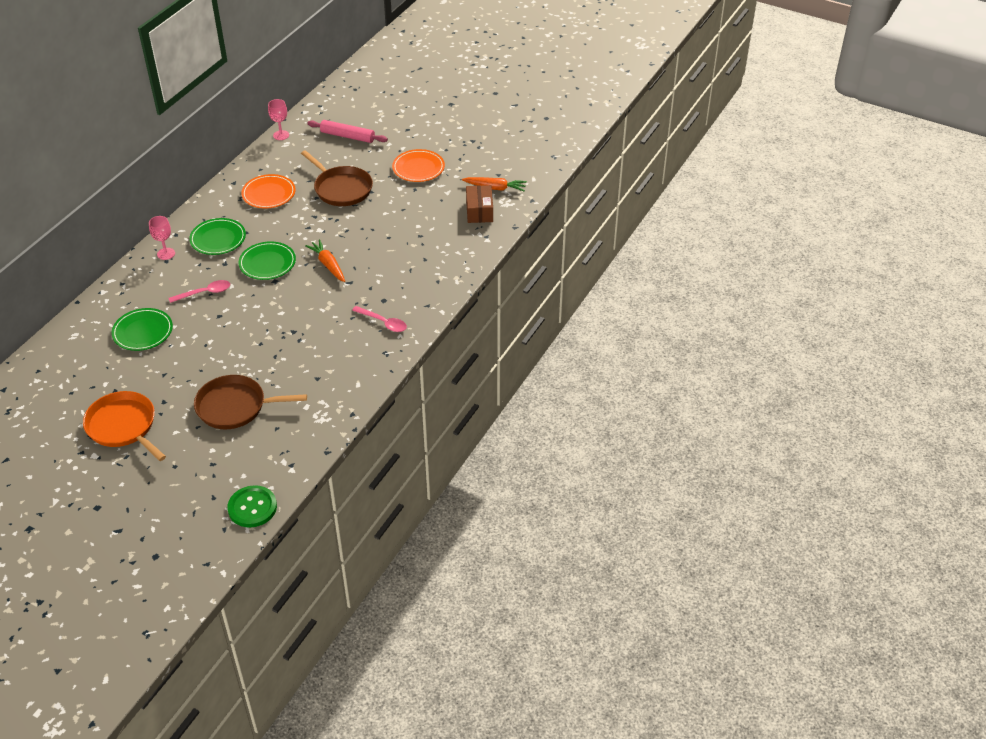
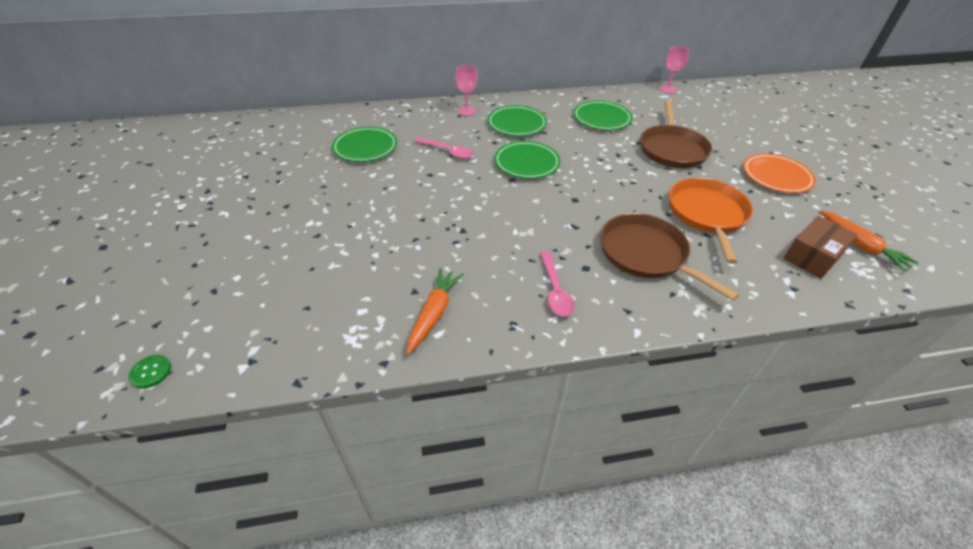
camera: 50 degrees right, 0 degrees up
orange pan [83,391,166,461] -> orange pan moved to [669,178,753,264]
brown pan [194,375,307,429] -> brown pan moved to [600,213,739,301]
green button [227,485,277,528] -> green button [128,355,171,389], size x0.51
orange plate [241,174,296,208] -> green plate [573,101,633,130]
orange carrot [305,239,345,282] -> orange carrot moved to [407,268,464,355]
pink rolling pin [307,120,388,143] -> none

